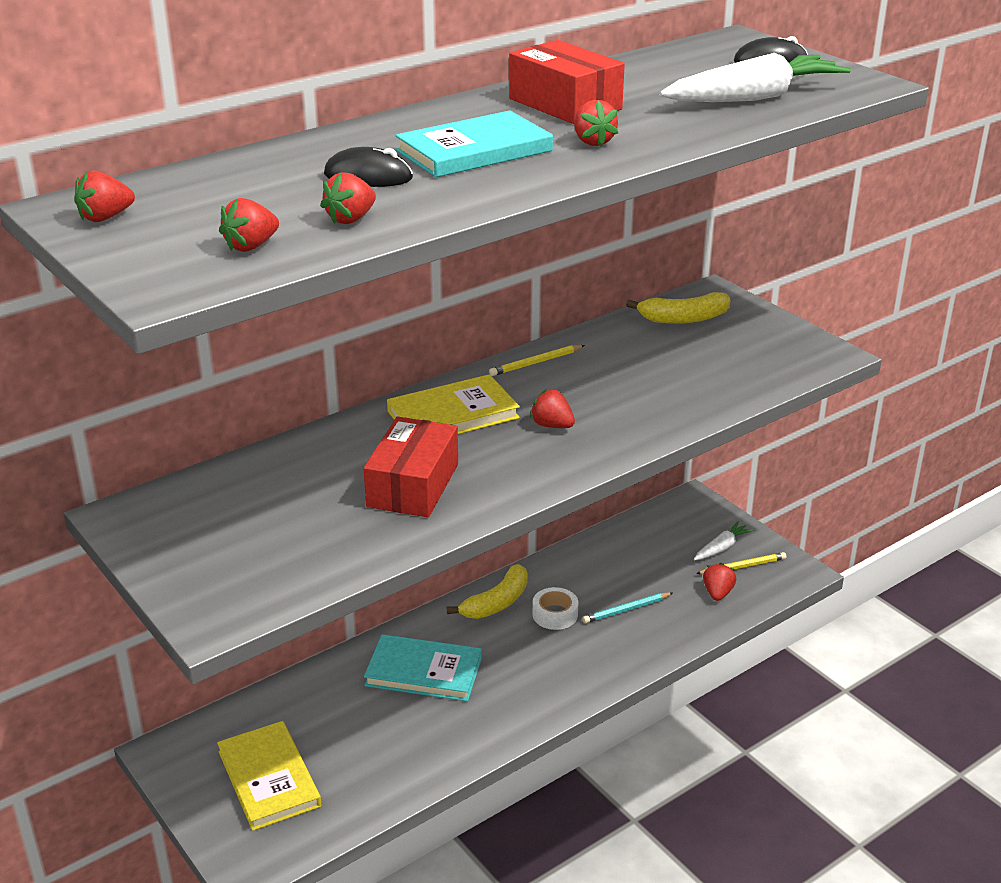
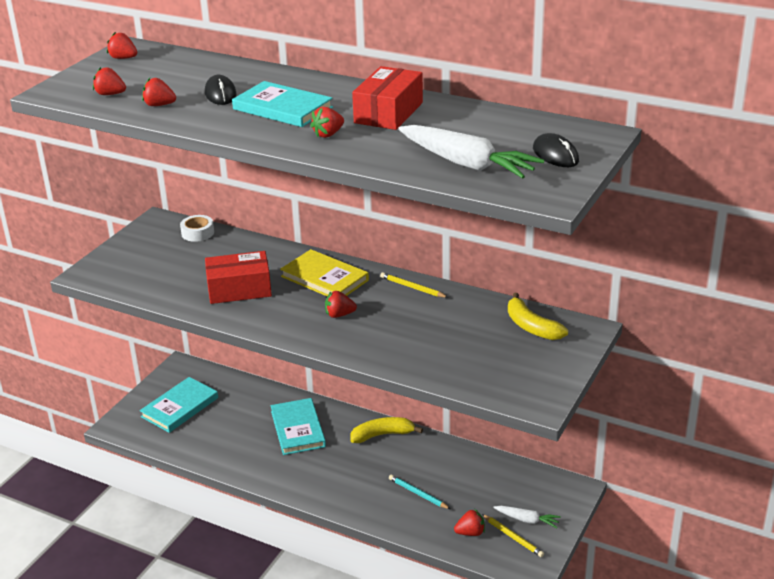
camera: 65 degrees right, 0 degrees up
yellow book [217,721,321,831] -> turquoise book [140,377,218,433]
yellow banana [447,564,528,619] -> yellow banana turned 150 degrees clockwise [350,417,423,443]
red strawberry [530,389,575,428] -> red strawberry turned 105 degrees counterclockwise [325,291,357,318]
white tape [533,587,578,630] -> white tape moved to [180,215,214,242]

